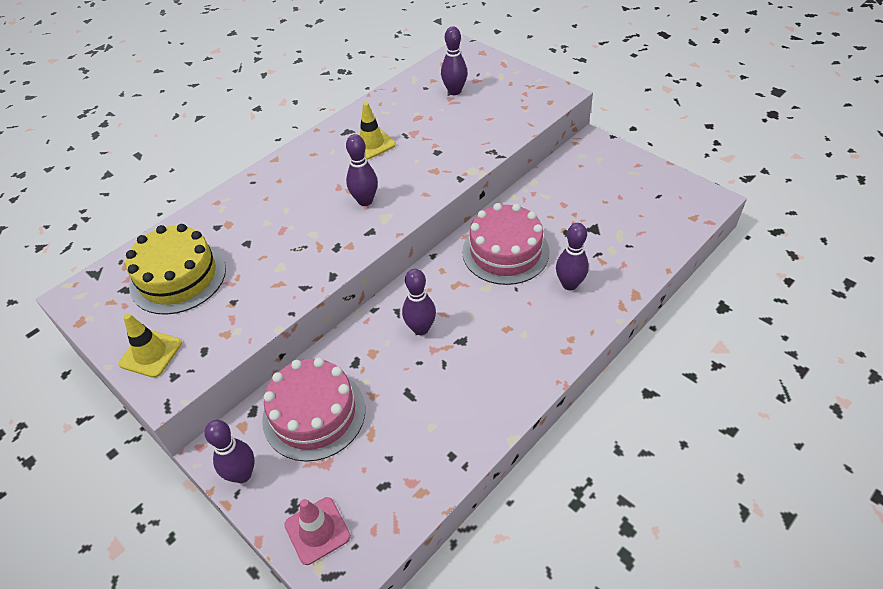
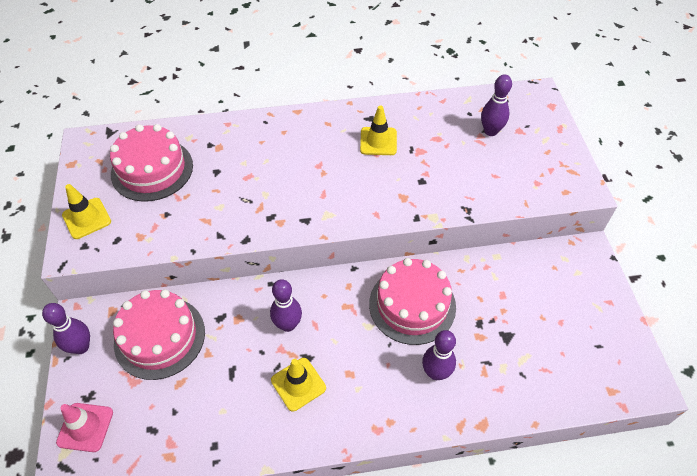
camera: 35 degrees right, 5 degrees up
yellow cake [126,224,226,315] -> pink cake [110,124,193,202]
purple bowling pin [346,134,378,206] -> none
none -> yellow traffic cone [271,358,326,411]

